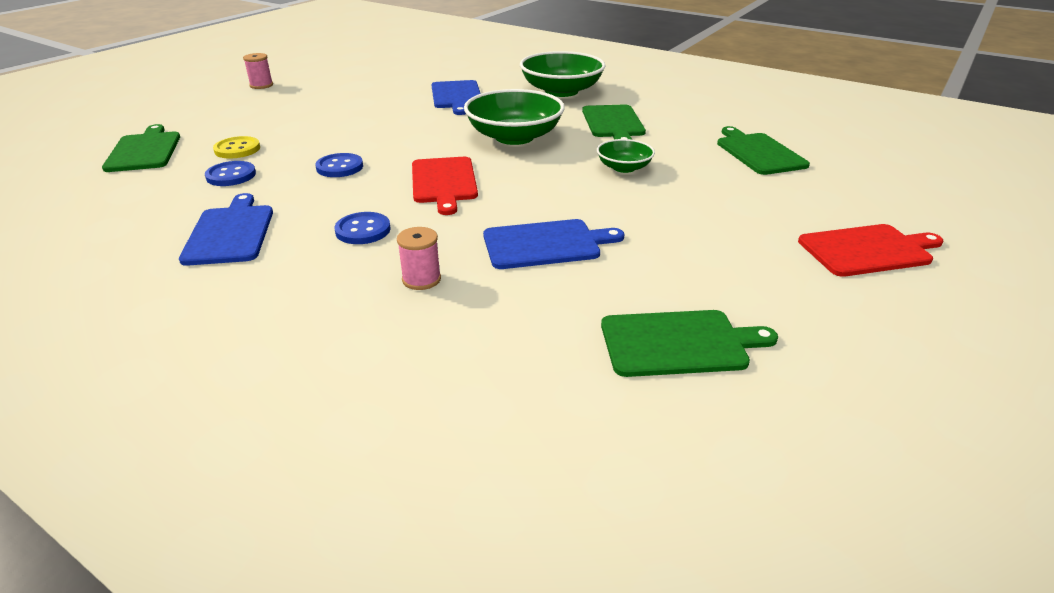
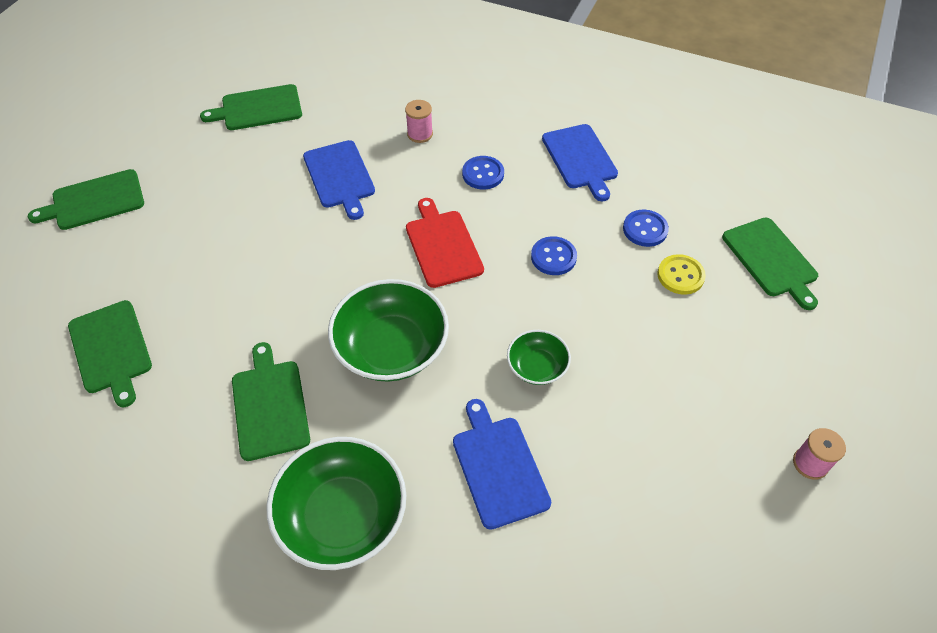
camera: 170 degrees right, 20 degrees up
blue cutting board [483,219,625,269] -> blue cutting board turned 90 degrees counterclockwise [303,140,375,220]
green bowl [597,139,655,173] -> green bowl moved to [507,330,571,385]
red cutting board [798,224,943,277] -> green cutting board [28,169,144,230]

